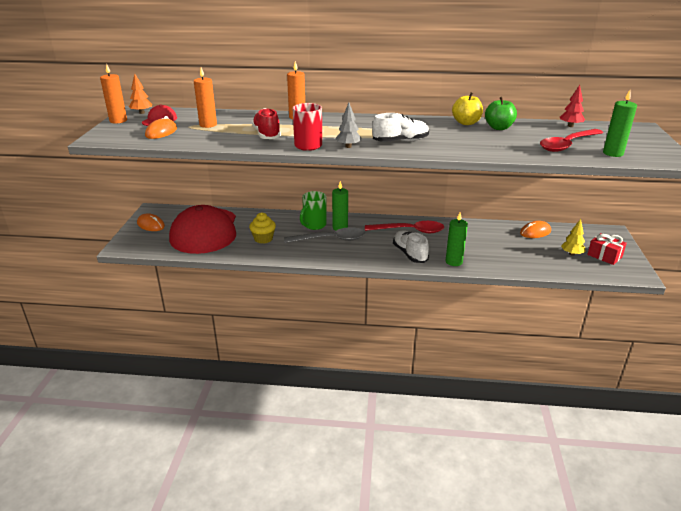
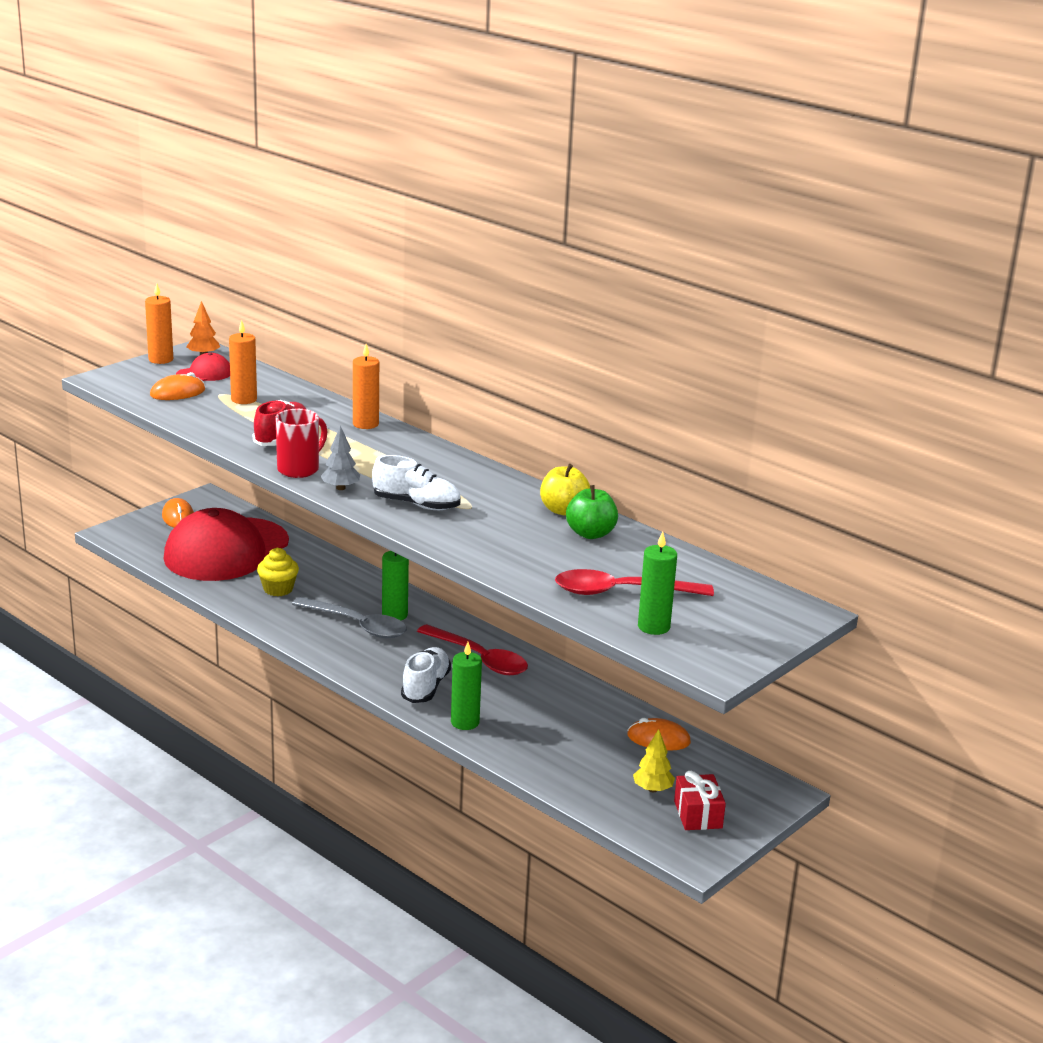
camera: 35 degrees right, 5 degrees down
green mug [300,191,326,230] -> none
red tree [560,85,585,127] -> none

